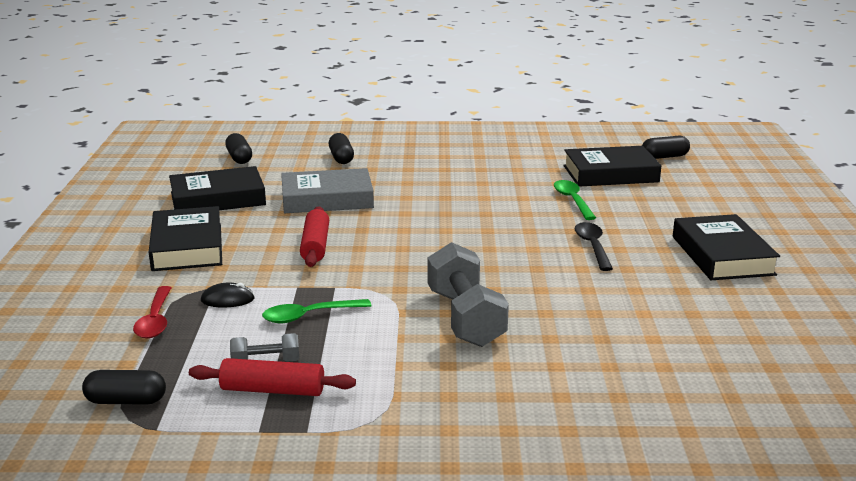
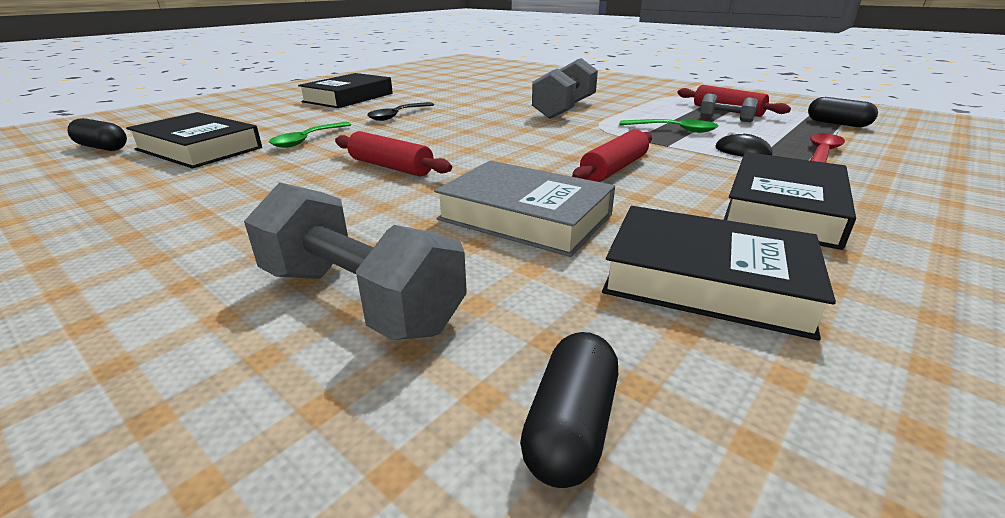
camera: 140 degrees left, 5 degrees up
black capsule [329,133,354,164] -> grey dumbbell [244,182,467,340]
none -> red rolling pin [335,131,452,176]

